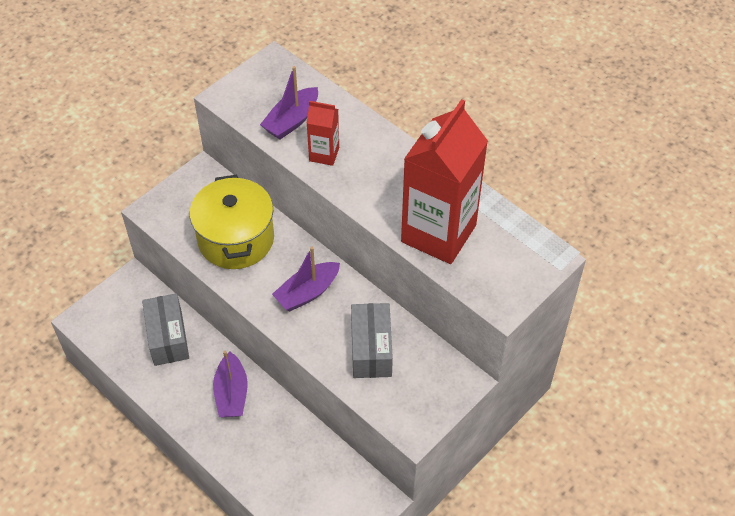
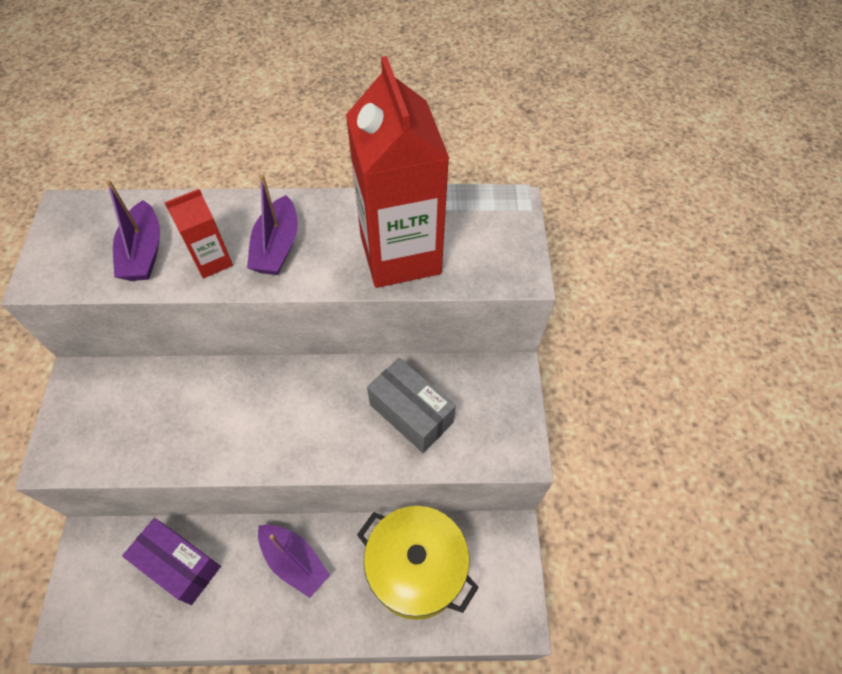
camera: 45 degrees left, 5 degrees up
grey box [142,293,189,366] -> purple box [122,518,221,605]
yellow pot [190,175,274,269] -> yellow pot moved to [357,506,479,620]
purple boat [272,247,340,311] -> purple boat moved to [247,174,298,275]

